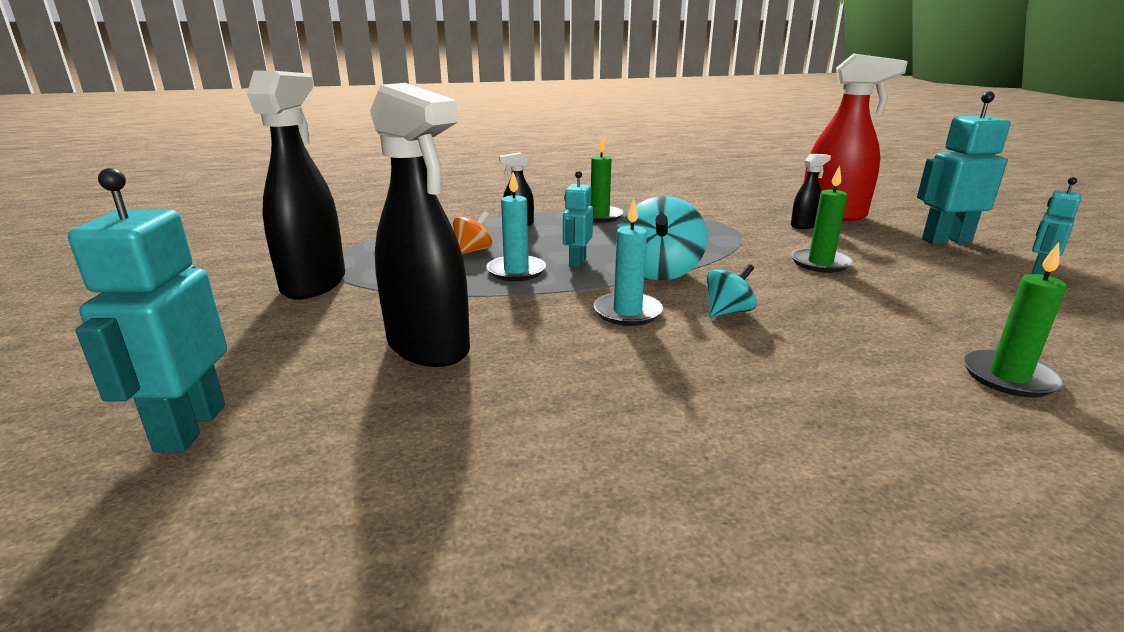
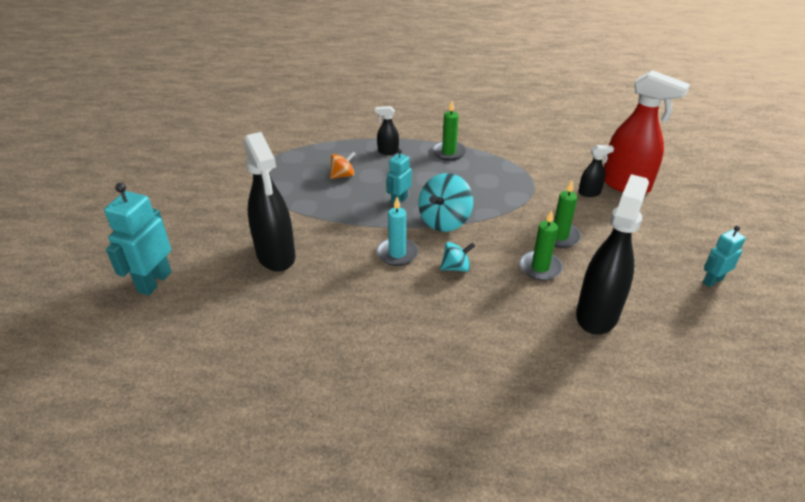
camera: 20 degrees right, 15 degrees up
black spray bottle [247,71,345,300] -> black spray bottle moved to [576,174,649,335]
turquoise candle [487,172,546,281] -> none
turquoise robot [917,91,1011,244] -> none
green candle [963,242,1067,397] -> green candle moved to [519,210,563,280]

